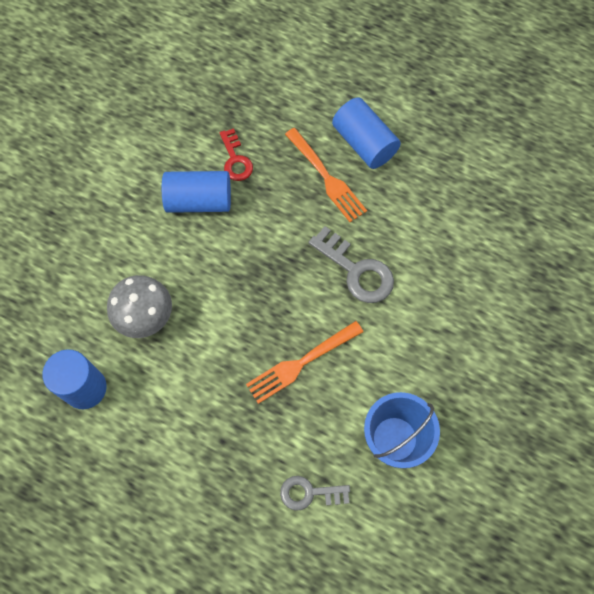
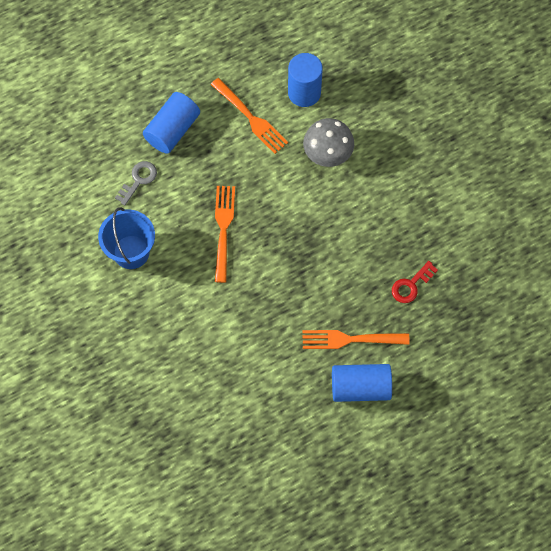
camera: 125 degrees right, 0 degrees up
blue cylinder [162,171,231,213] -> blue cylinder moved to [143,92,200,154]
red key [220,128,253,181] -> red key turned 60 degrees counterclockwise [392,261,438,303]
grey key [309,226,394,303] -> none
none -> orange fork [210,78,288,154]

